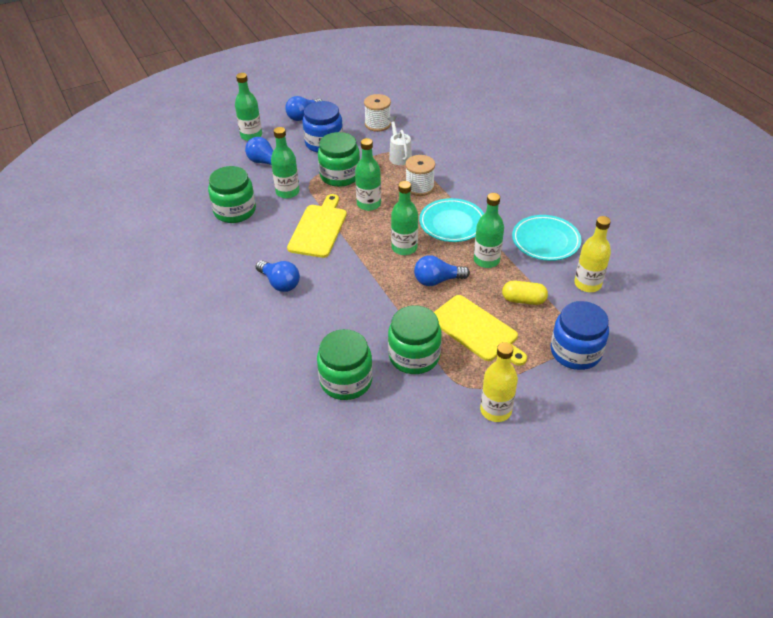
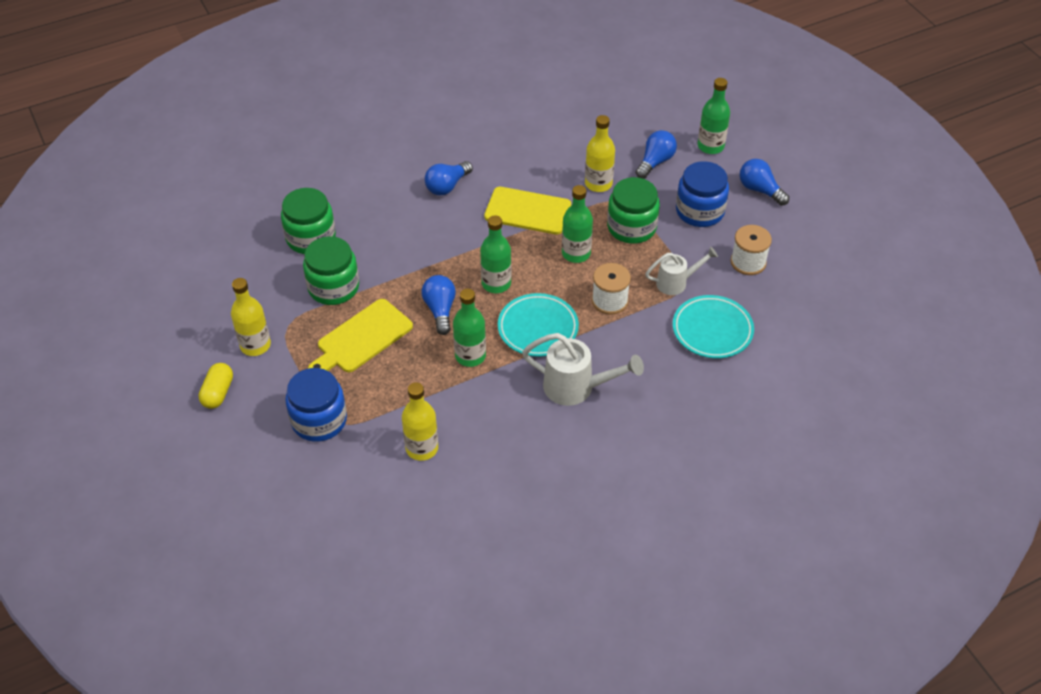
camera: 90 degrees right, 5 degrees up
green jar [208,166,256,223] -> none
green bottle [271,127,299,199] -> yellow bottle [585,115,615,192]
yellow capsule [502,281,548,305] -> yellow capsule moved to [198,363,233,409]
turquoise plate [512,215,581,261] -> turquoise plate moved to [673,295,754,358]
none -> white watering can [522,333,644,406]

